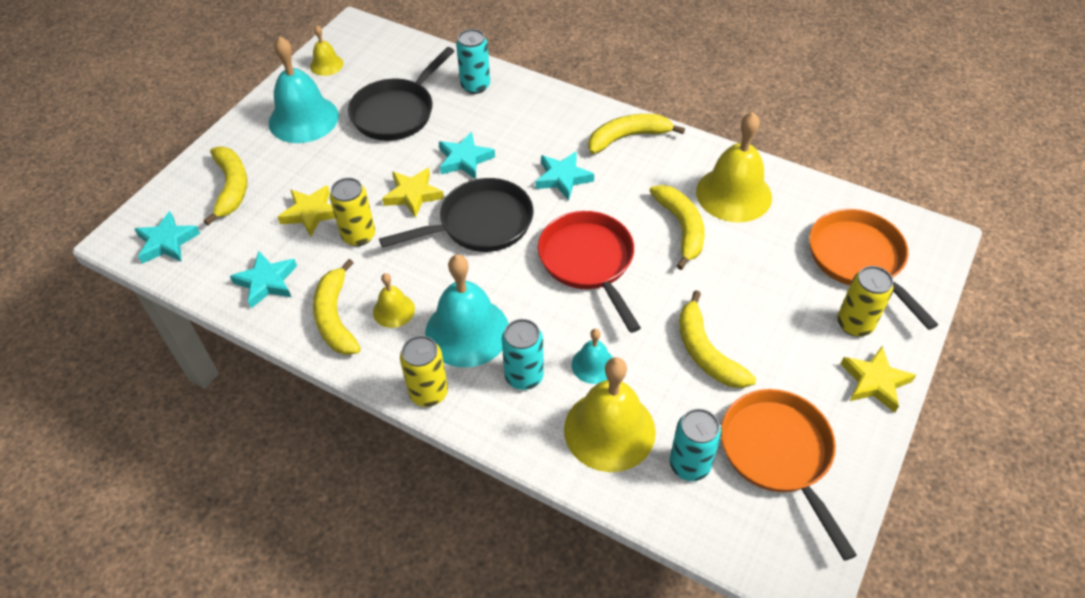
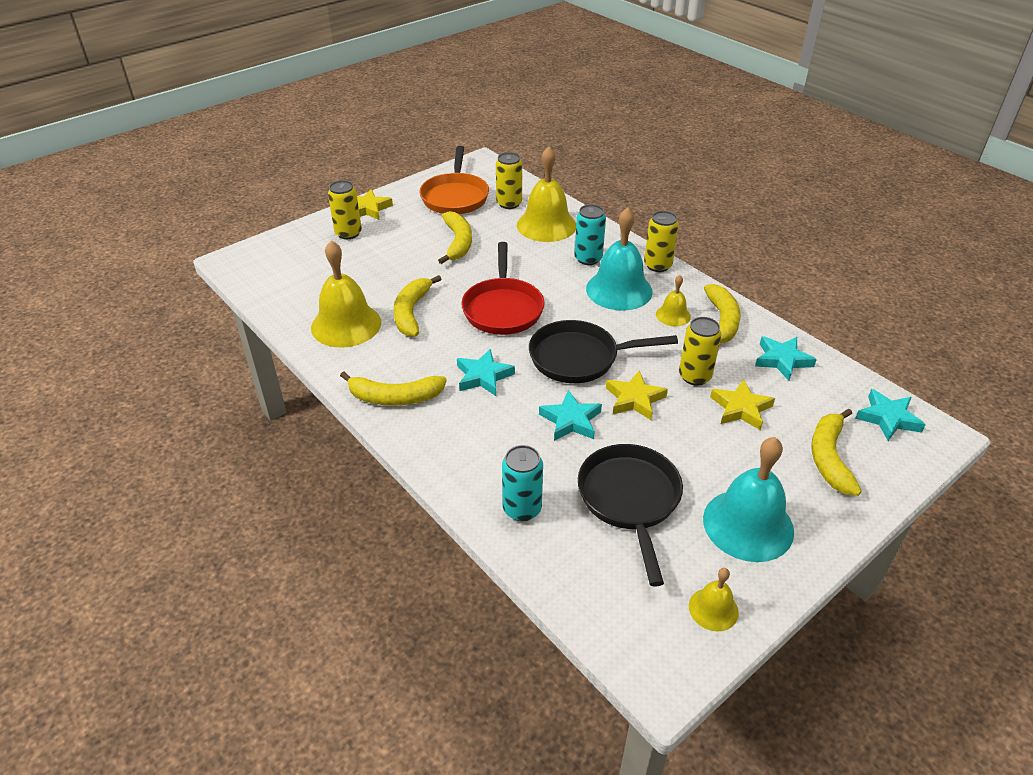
camera: 160 degrees left, 10 degrees down
black pan [348,47,455,141] -> black pan turned 60 degrees counterclockwise [578,444,683,587]
turquoise bell [572,329,613,384] -> none
turquoise can [670,409,721,481] -> yellow can [496,152,522,209]
orange pan [809,209,938,330] -> none

